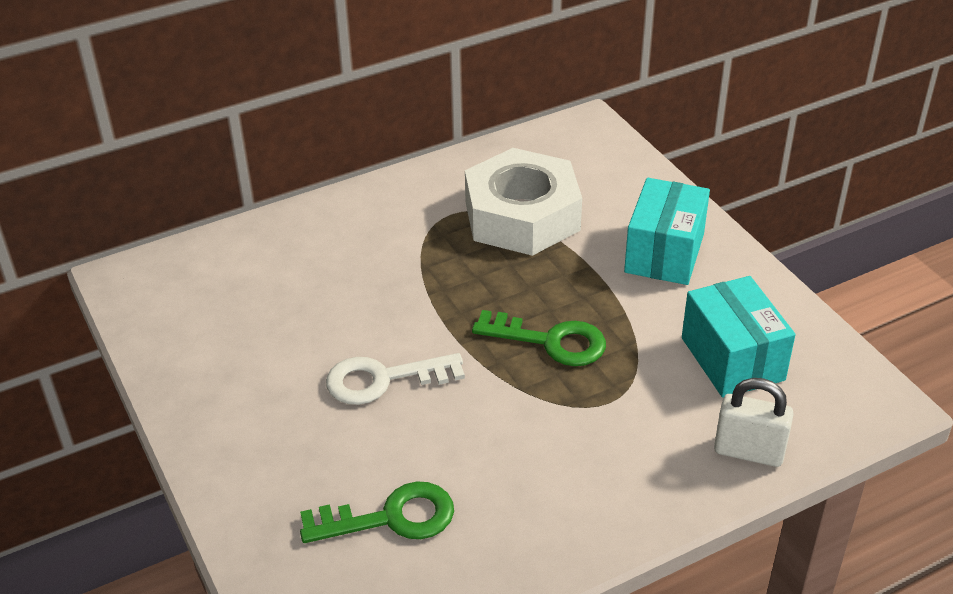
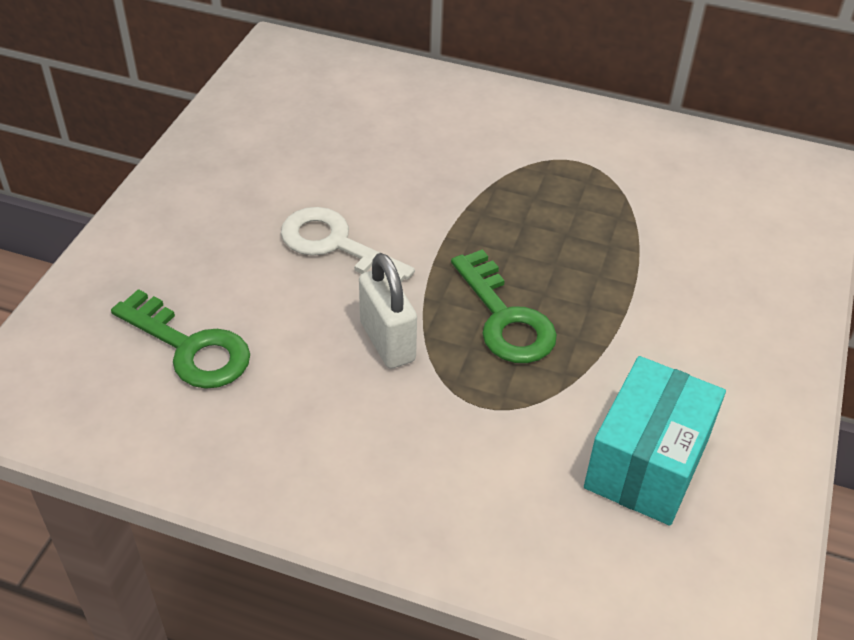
camera: 45 degrees right, 5 degrees up
white nut [465,148,582,256] -> none
turquoise box [624,178,710,285] -> none
white padlock [714,378,794,467] -> white padlock moved to [359,253,417,369]

